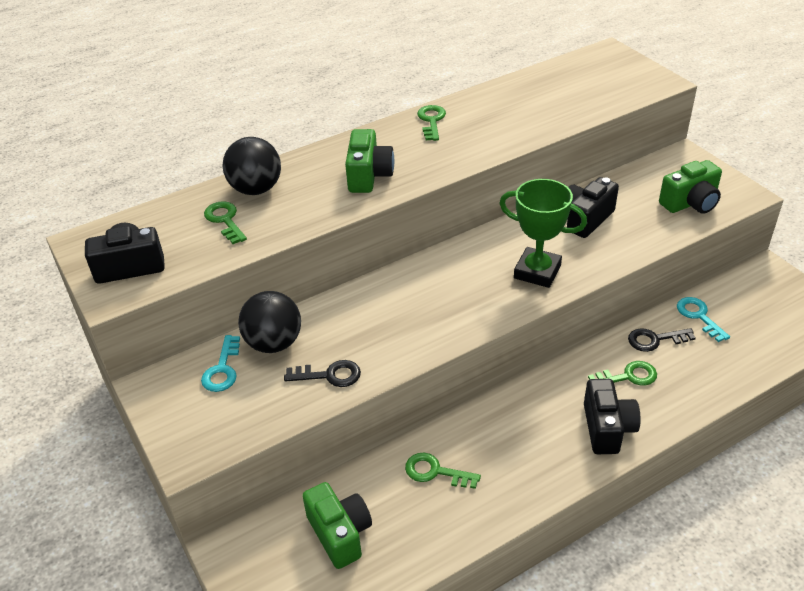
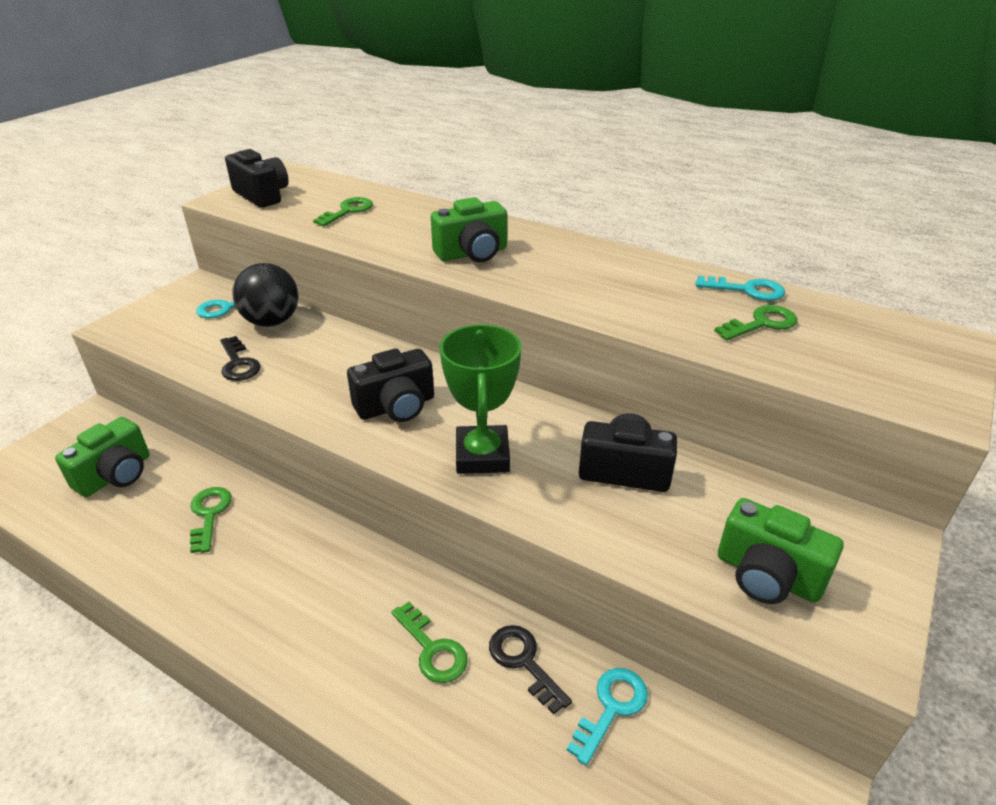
camera: 60 degrees right, 5 degrees down
black ball [223,137,281,195] -> none
green key [417,105,446,141] -> green key moved to [714,305,797,340]
black camera [584,379,641,454] -> black camera moved to [347,349,434,422]
none -> turquoise key [696,276,785,301]

